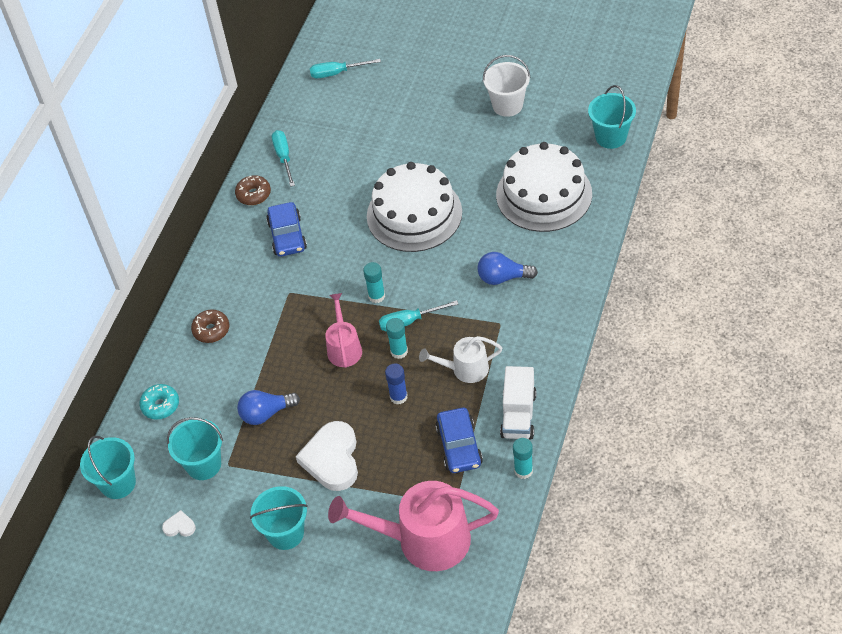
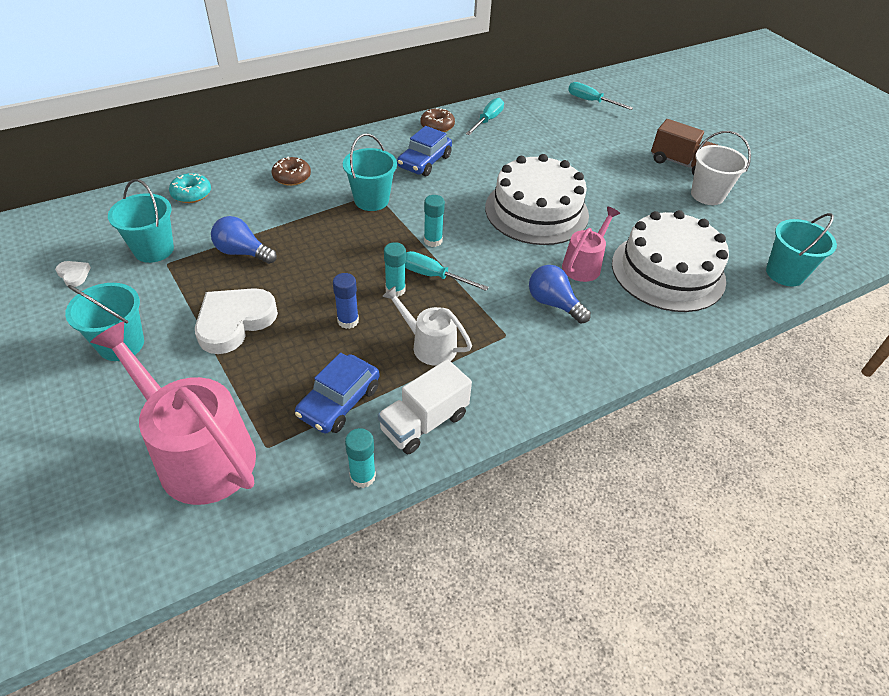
camera: 35 degrees right, 5 degrees down
turquoise bucket [80,436,136,499] -> turquoise bucket moved to [343,134,397,211]
pink watering can [325,293,362,368] -> pink watering can moved to [562,207,620,282]
none -> brown truck [651,119,717,175]

